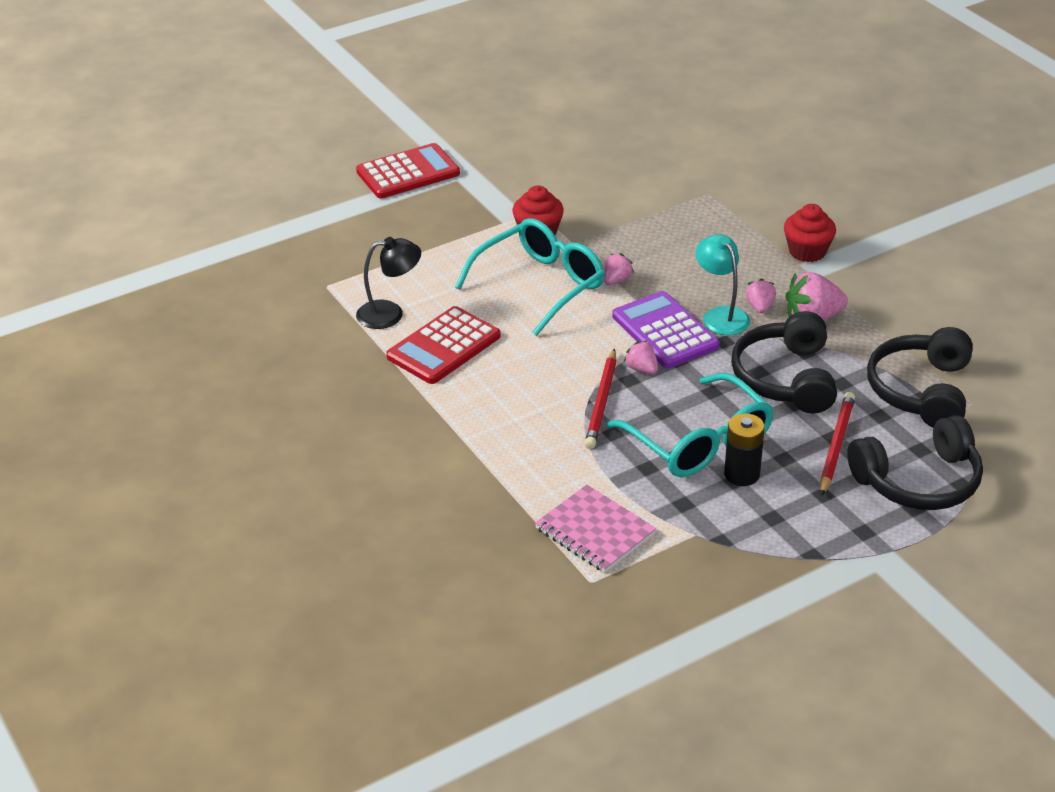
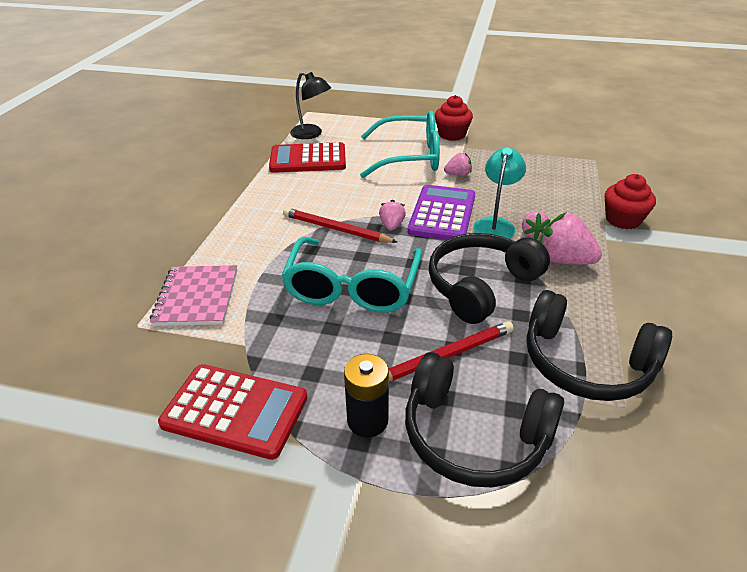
camera: 45 degrees right, 0 degrees up
red calculator [356,143,460,198] -> red calculator moved to [158,364,307,460]
red pencil [585,349,617,449] -> red pencil turned 60 degrees clockwise [283,208,397,243]
black battery [724,413,765,486] -> black battery moved to [344,354,389,438]
pink strawberry [746,279,776,313] -> pink strawberry turned 135 degrees clockwise [522,211,550,239]
black headphones [867,327,973,428] -> black headphones turned 120 degrees counterclockwise [527,290,672,401]

